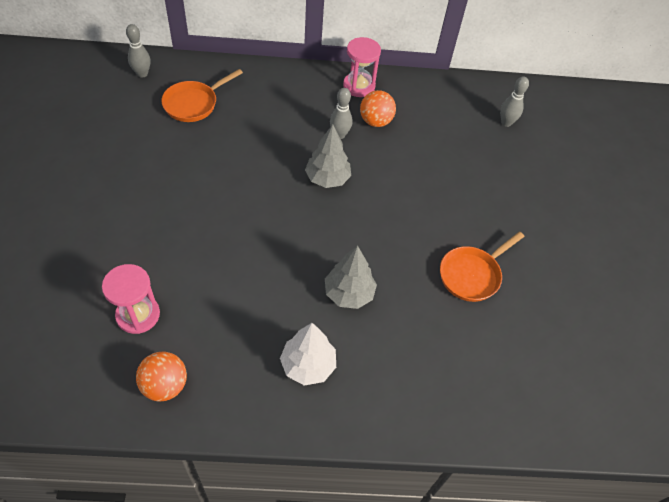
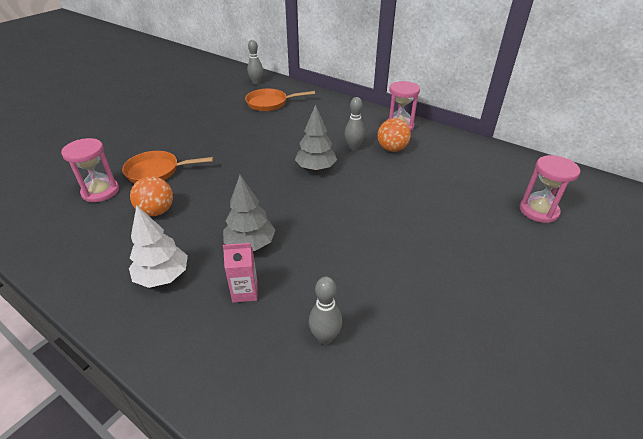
camera: 40 degrees right, 15 degrees down
orange ball [136,352,187,401] -> orange ball moved to [130,176,173,216]
orange pan [440,231,525,302] -> orange pan moved to [122,151,213,183]
grey bowling pin [500,77,529,127] -> grey bowling pin moved to [309,277,342,345]
none -> pink carton [223,243,258,303]
none -> pink hourglass [520,155,580,223]

